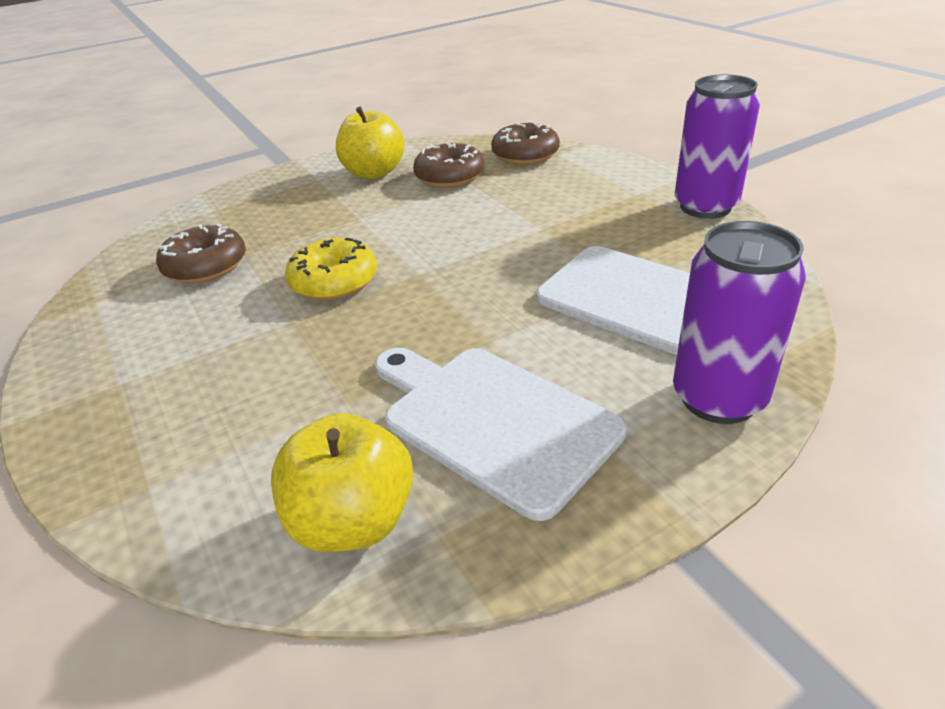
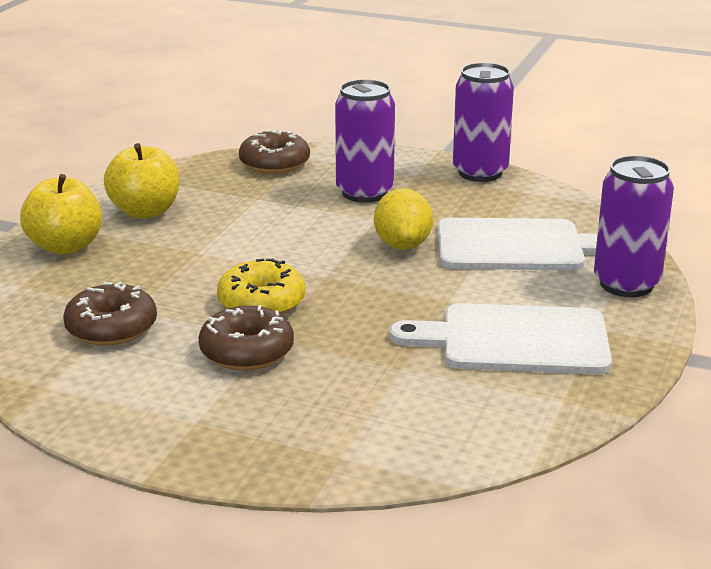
camera: 40 degrees left, 10 degrees down
yellow apple [271,413,413,552] -> yellow apple moved to [20,174,102,255]
brown donut [413,142,484,188] -> brown donut moved to [199,305,294,370]
none -> purple can [335,79,395,203]
none -> yellow lemon [374,188,433,250]

